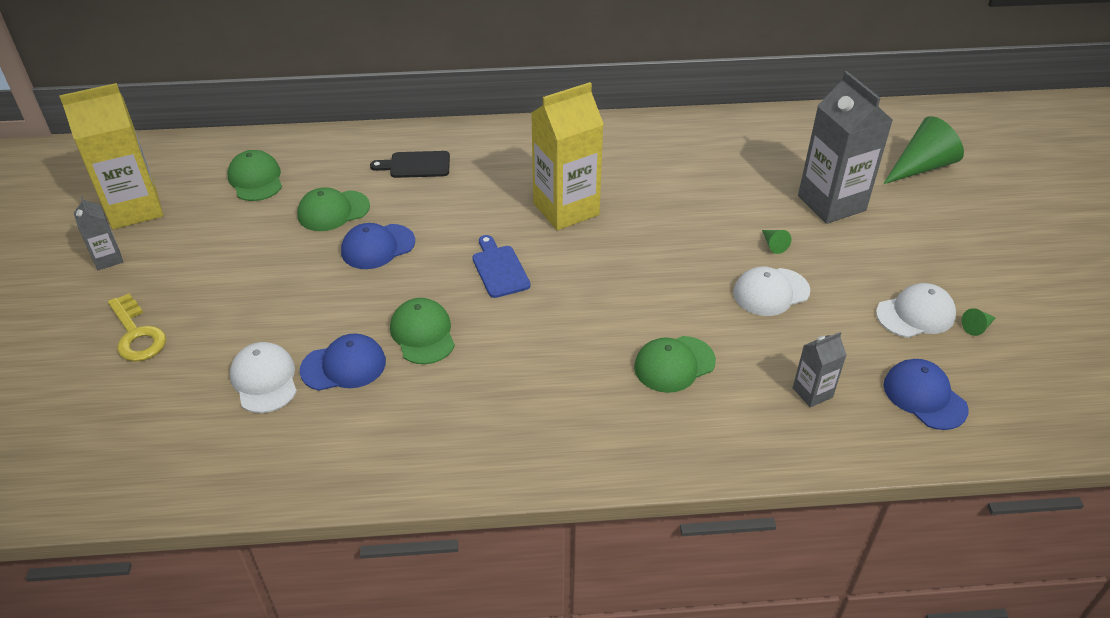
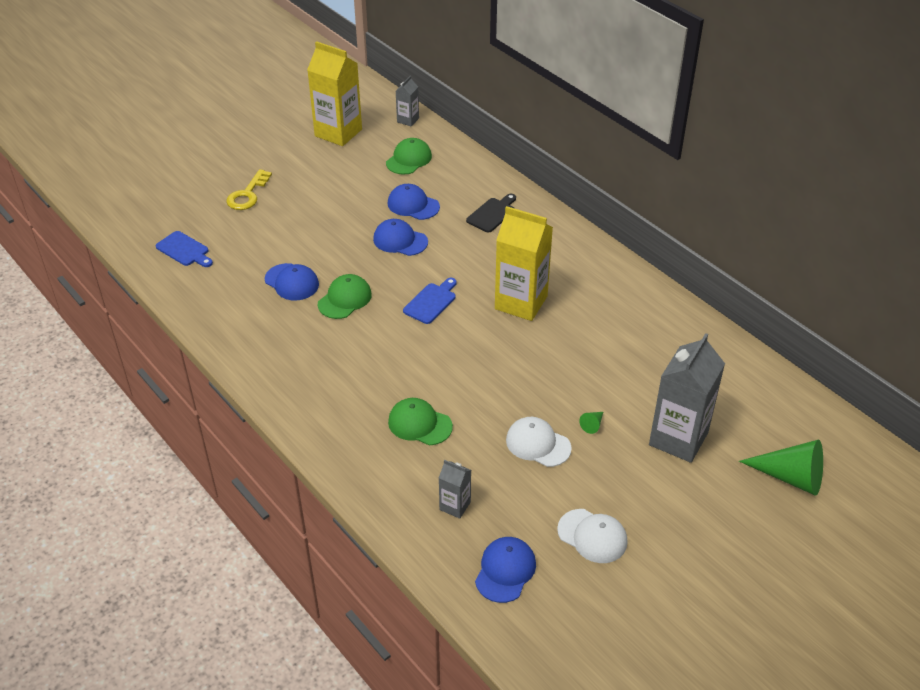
camera: 55 degrees right, 0 degrees up
grey carton [74,196,123,270] -> grey carton moved to [396,76,419,127]
white cap [230,342,297,413] -> none
green cap [297,187,370,231] -> blue cap [388,184,440,220]
black cutting board [370,151,450,178] -> black cutting board turned 75 degrees clockwise [466,194,516,233]
green cone [961,308,996,336] -> none
none -> blue cutting board [155,231,213,267]

